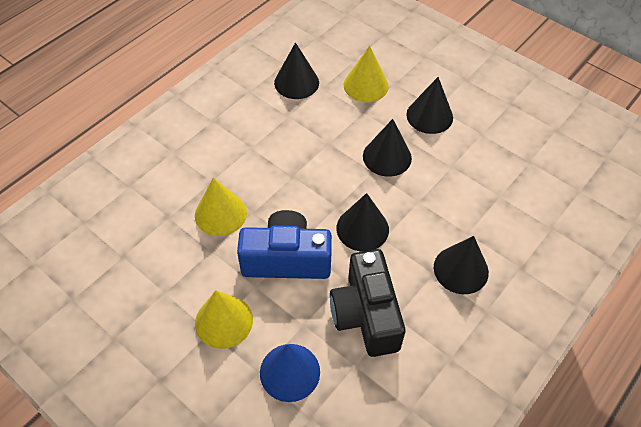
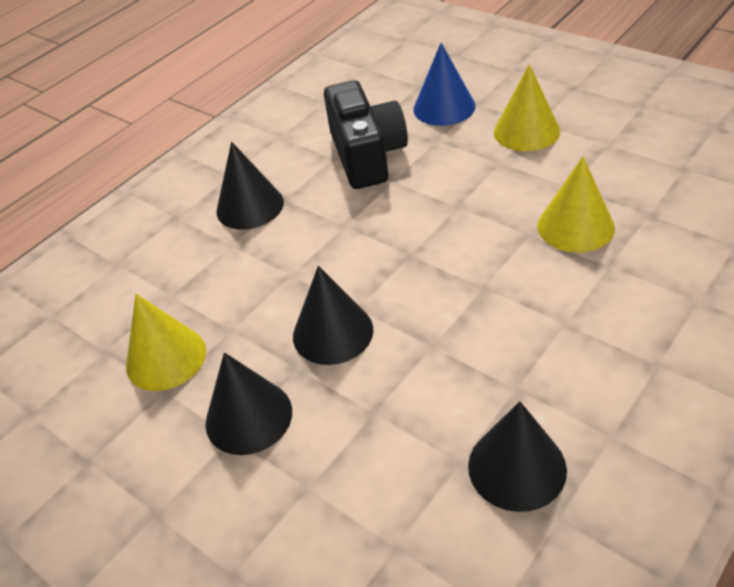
camera: 175 degrees left, 10 degrees down
blue camera [237,210,332,279] -> none
black cone [336,193,389,251] -> none
yellow cone [344,45,389,102] -> yellow cone moved to [126,294,206,391]

